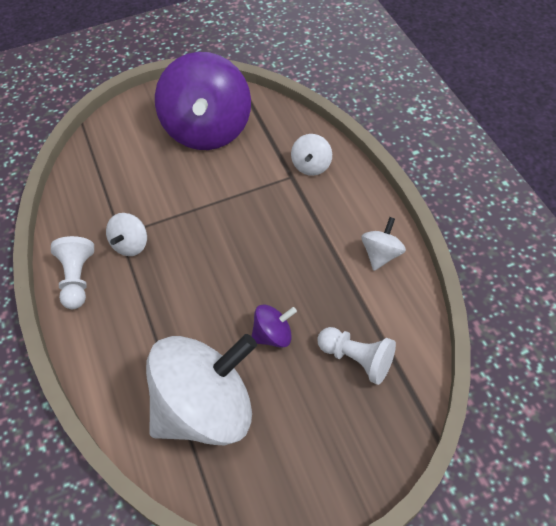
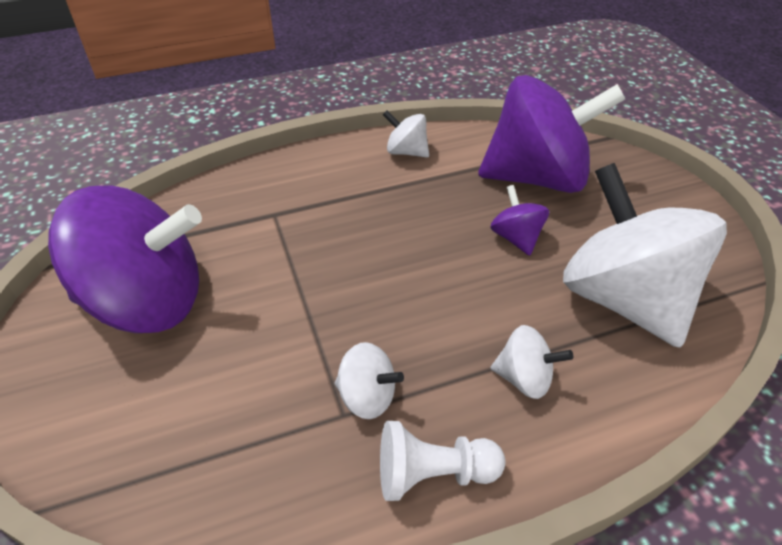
camera: 90 degrees left, 10 degrees down
white spinning top [291,134,332,176] -> white spinning top moved to [491,325,573,399]
white pawn [317,327,396,385] -> purple spinning top [478,75,625,193]

